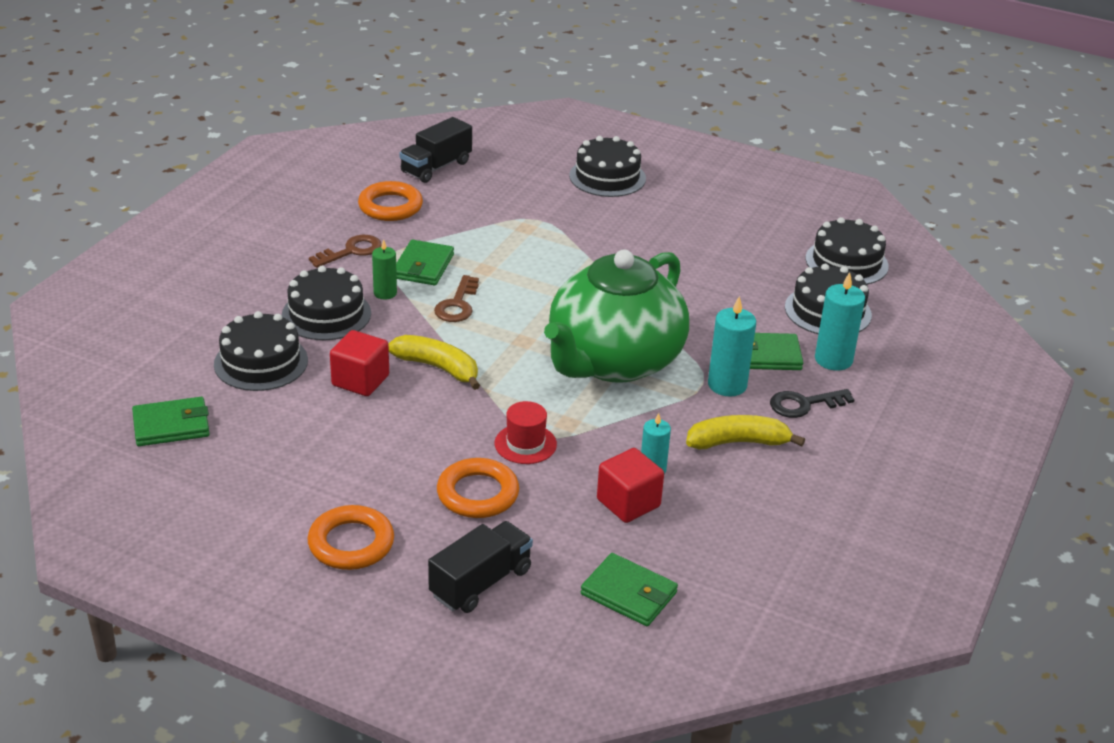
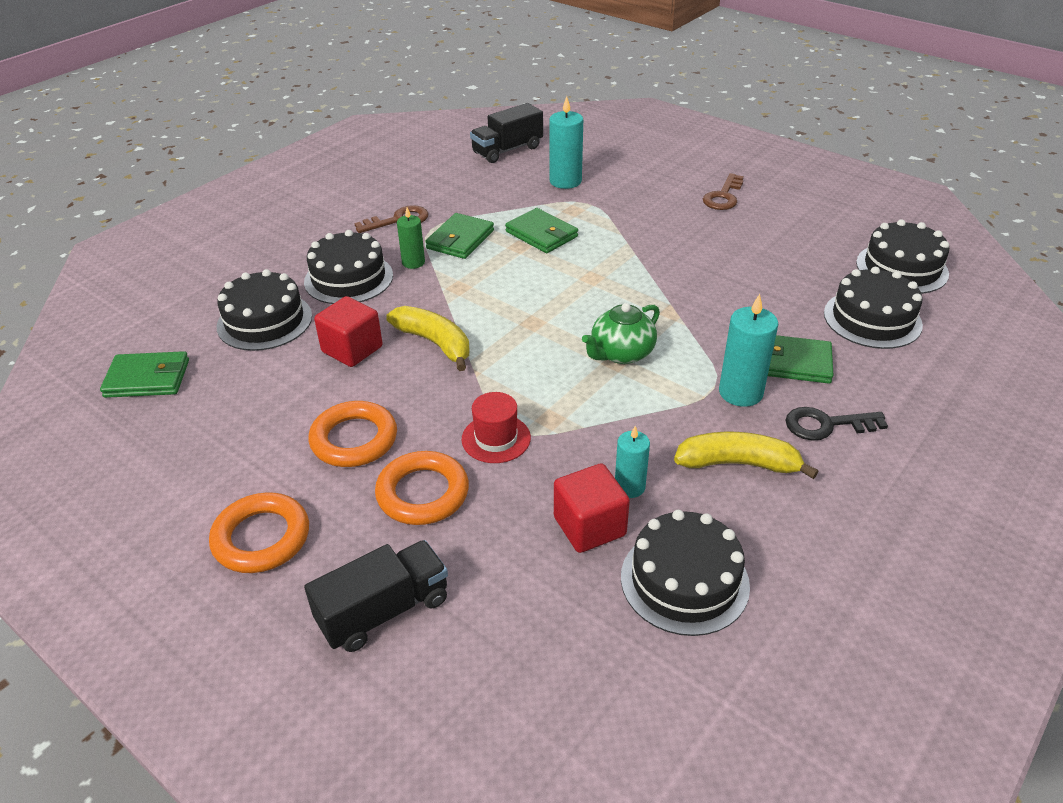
camera: 15 degrees right, 5 degrees up
orange ring [358,181,423,221] -> orange ring moved to [308,401,397,467]
brown key [434,275,479,322] -> brown key moved to [703,173,744,210]
green teapot [544,250,689,383] -> green teapot [582,303,660,364], size x0.43
black cake [569,136,646,197] -> black cake moved to [621,510,750,636]
green wallet [581,553,678,626] -> green wallet moved to [505,208,578,253]
turquoise candle [815,272,865,371] -> turquoise candle moved to [549,96,583,189]

